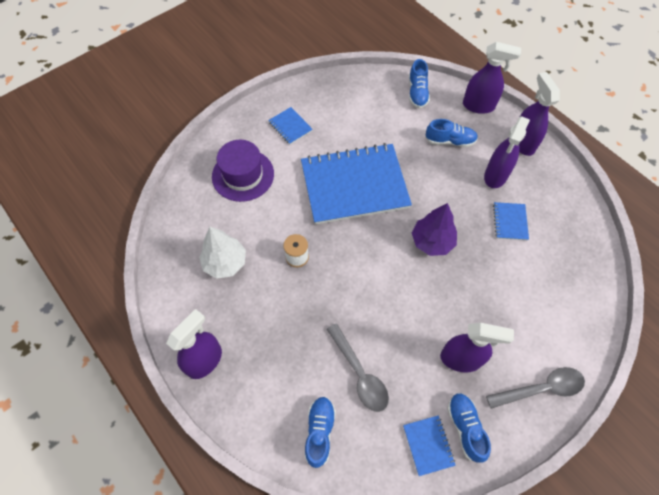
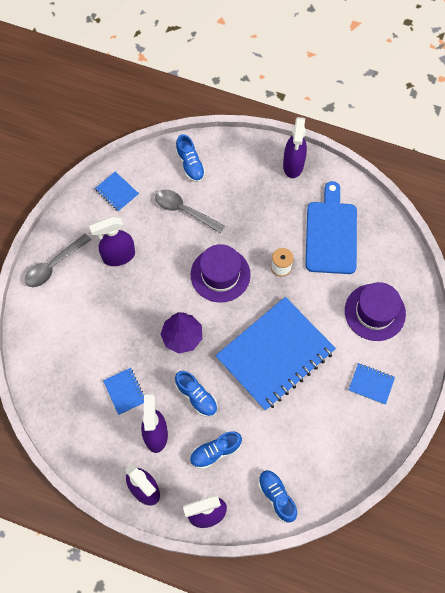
camera: 150 degrees right, 5 degrees up
white tree [199,227,246,279] -> blue cutting board [306,181,357,274]
blue shoe [447,393,491,463] -> blue shoe moved to [175,371,218,417]
none -> purple hat [191,244,251,303]

